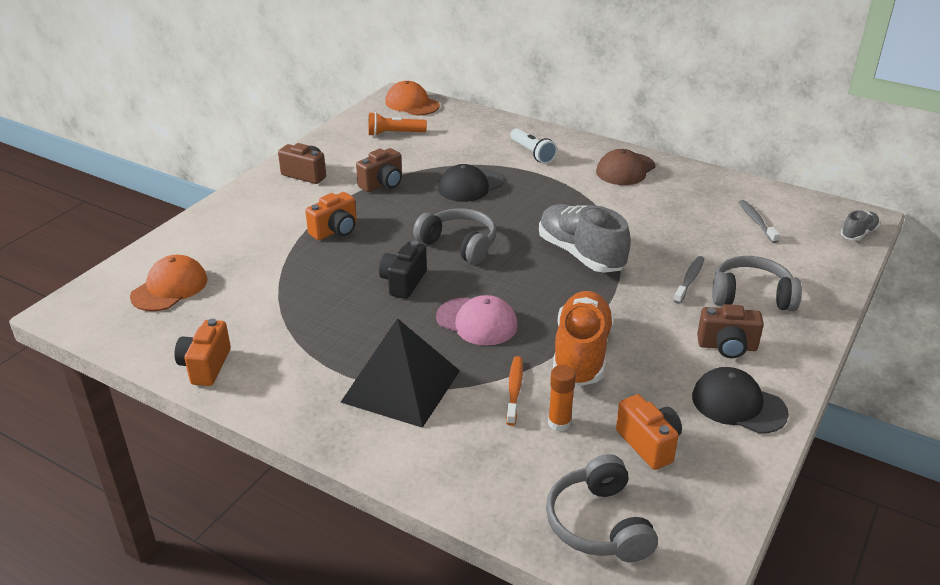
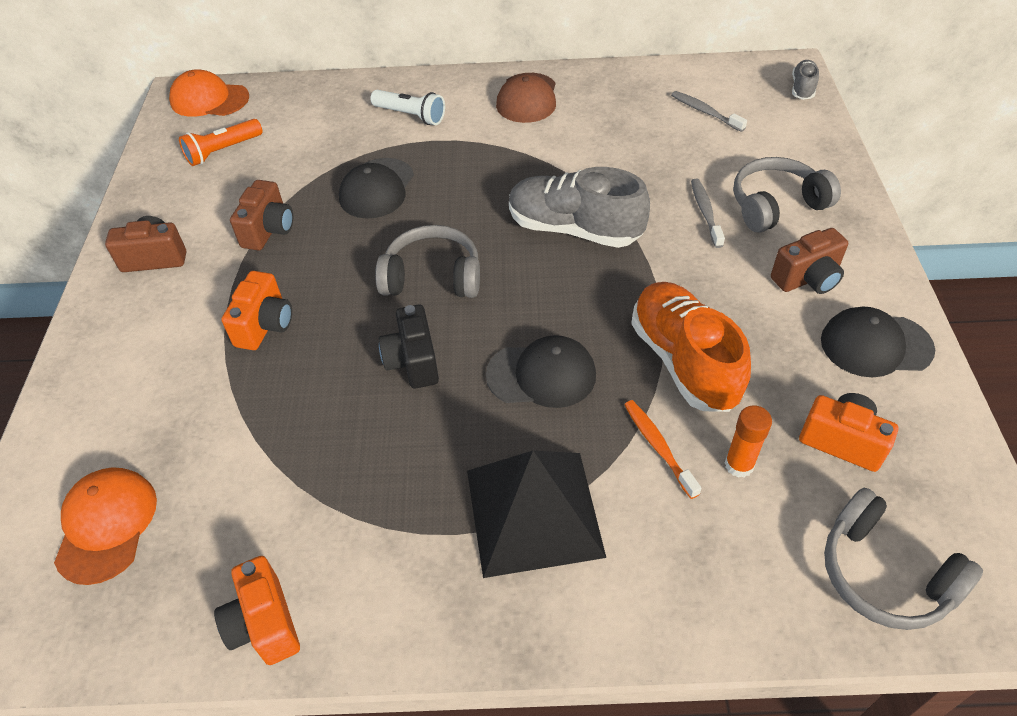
camera: 30 degrees left, 15 degrees up
pink cap [436,295,518,346] -> black cap [486,335,596,408]

